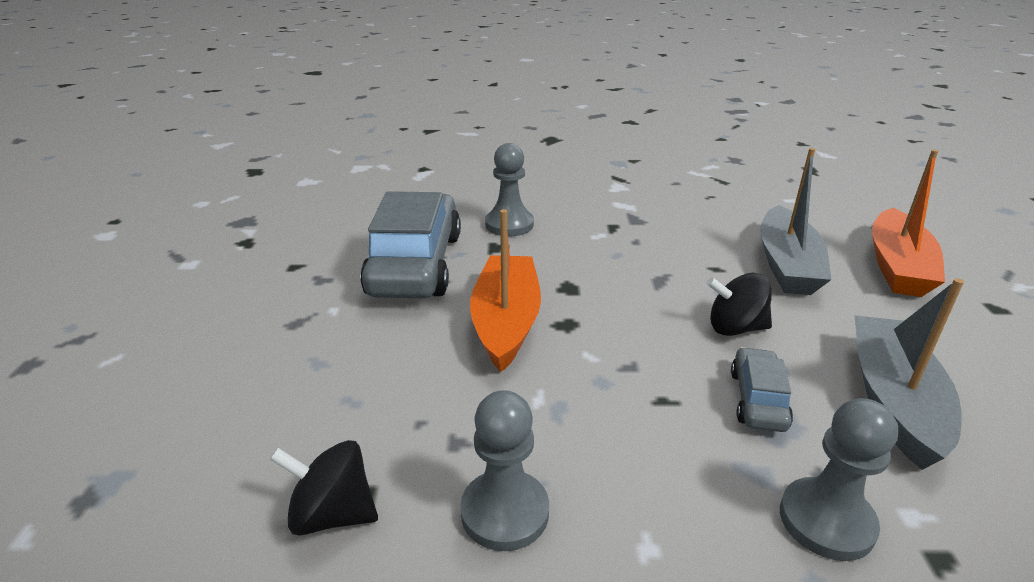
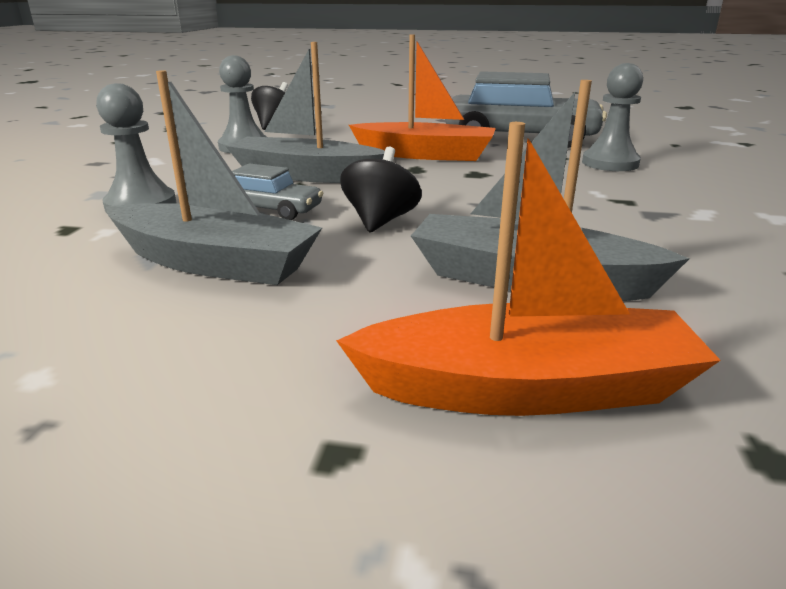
camera: 100 degrees right, 5 degrees down
orange boat [872,150,945,297] -> orange boat turned 150 degrees clockwise [336,122,721,416]
none -> grey boat [226,42,385,183]

